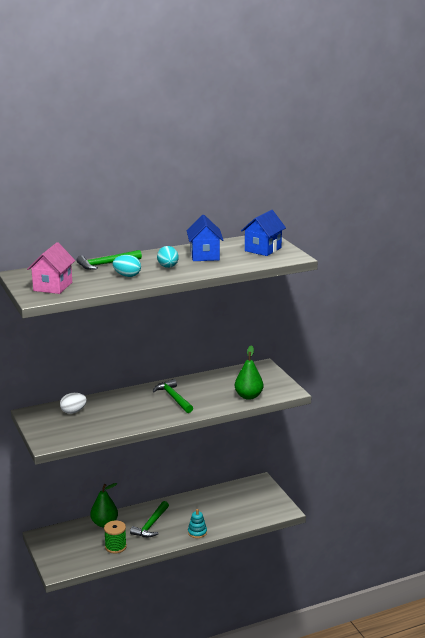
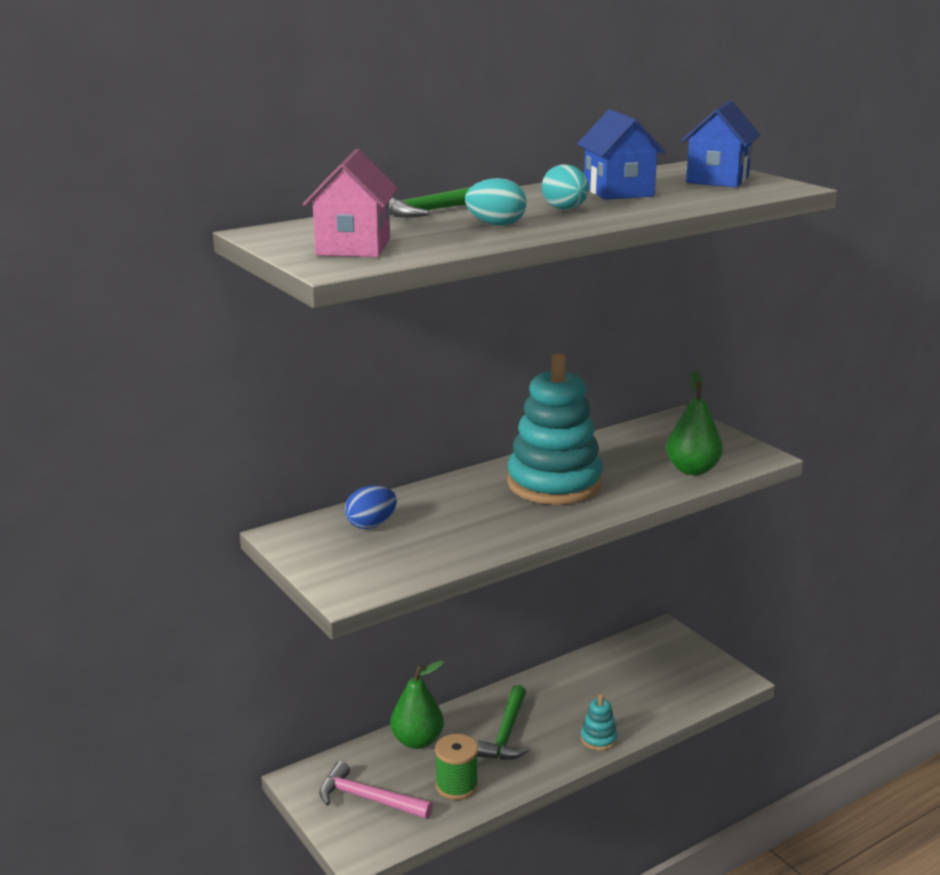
camera: 10 degrees left, 0 degrees up
white egg [60,393,87,414] -> blue egg [345,485,397,529]
green hammer [152,379,193,413] -> turquoise stacking toy [507,353,603,505]
none -> pink hammer [319,761,433,819]

